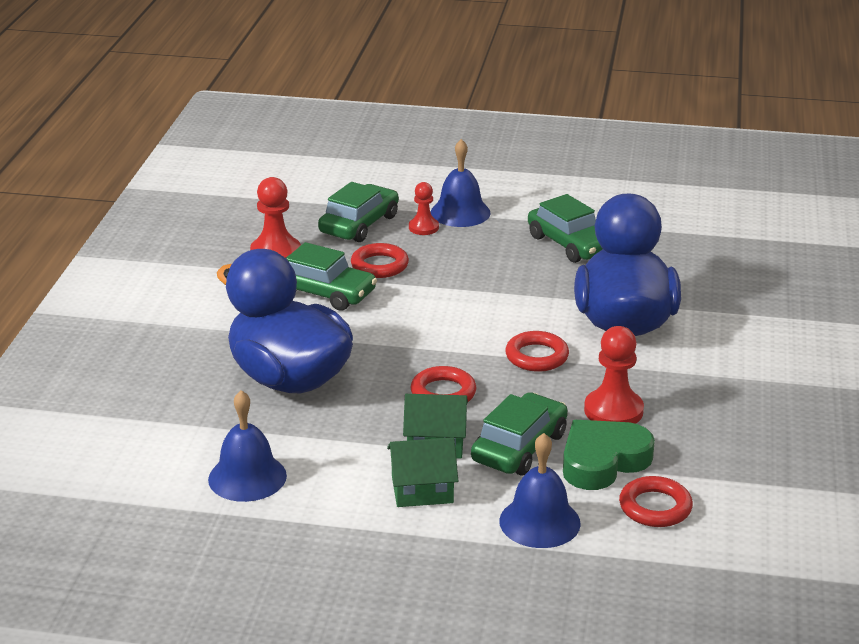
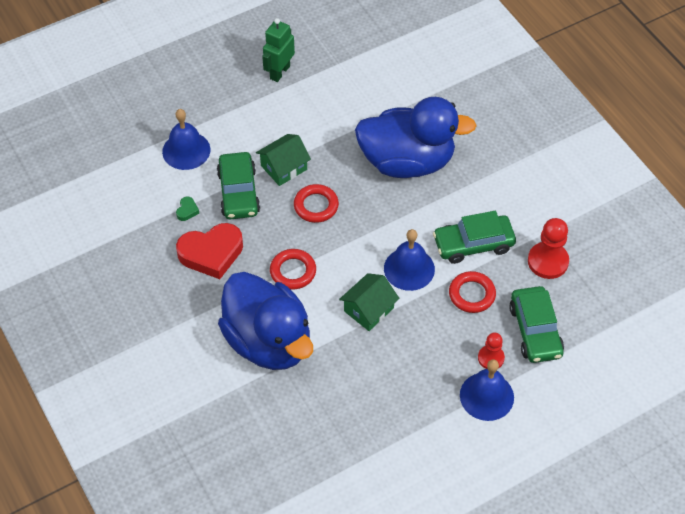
camera: 140 degrees right, 25 degrees up
blue bell [208,390,287,502] -> blue bell moved to [384,229,435,291]
green house [387,437,458,507] -> green house moved to [339,273,399,331]
green car [528,194,603,263] -> none
green heart [563,420,655,490] -> green heart [176,197,199,221], size x0.40
red pawn [584,326,644,424] -> red heart [176,223,243,279]
red ring [619,476,693,527] -> none
none -> green robot [262,18,295,82]

